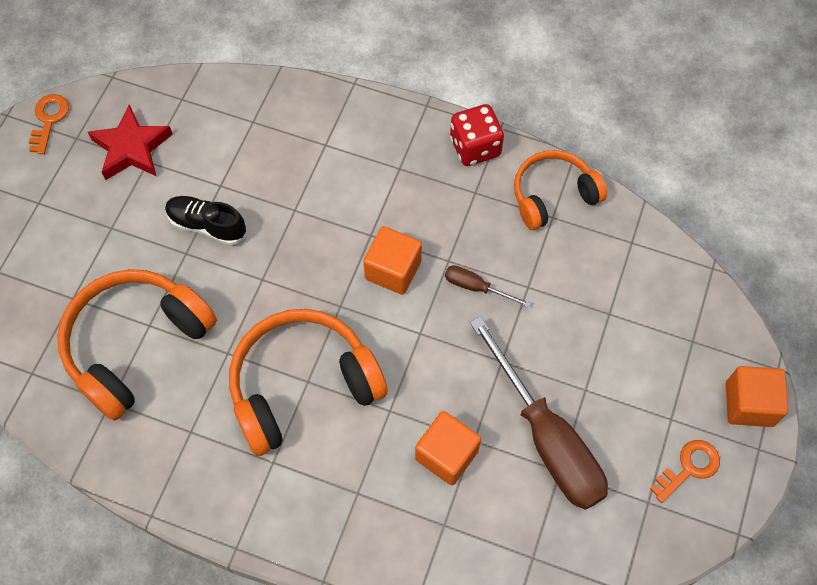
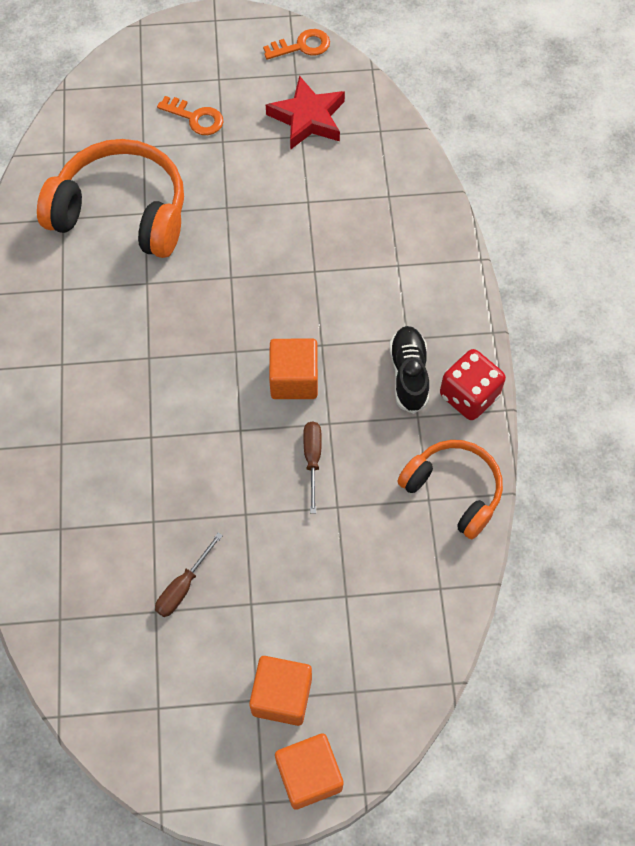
camera: 65 degrees right, 0 degrees up
black shoe [165,196,247,245] -> black shoe moved to [389,326,429,414]
orange headphones [229,309,388,456] -> none
orange cube [415,411,481,485] -> orange cube moved to [249,656,312,726]
brown screwdriver [470,316,608,510] -> brown screwdriver [155,532,223,617], size x0.43
orange key [650,440,720,503] -> orange key moved to [157,96,224,135]

